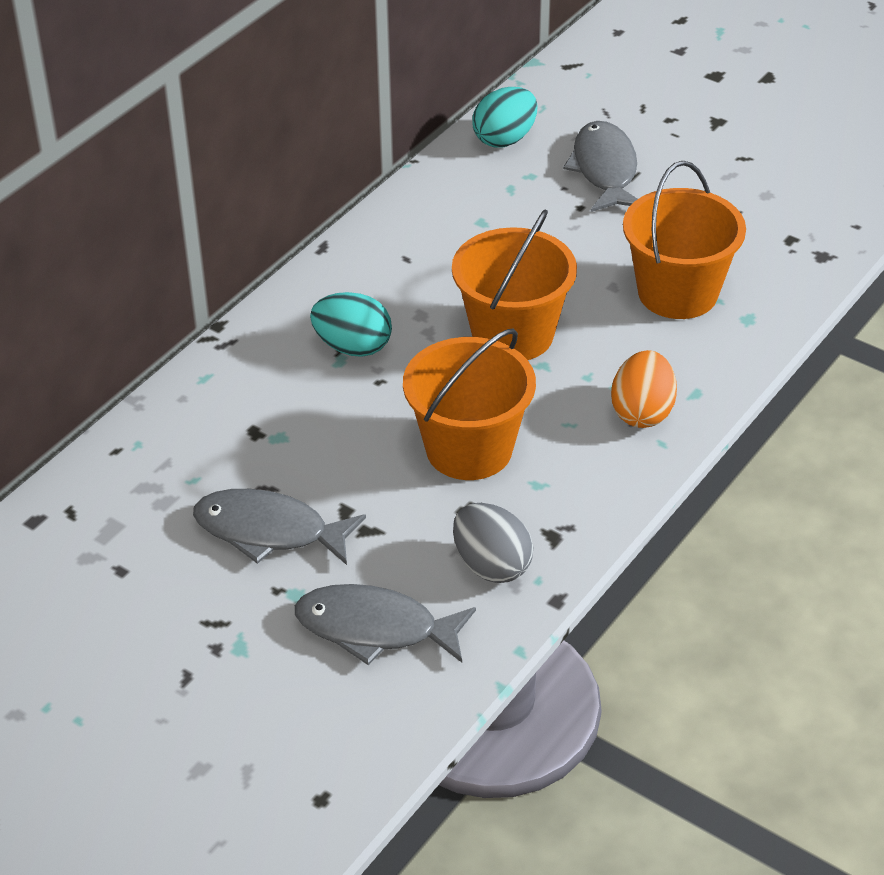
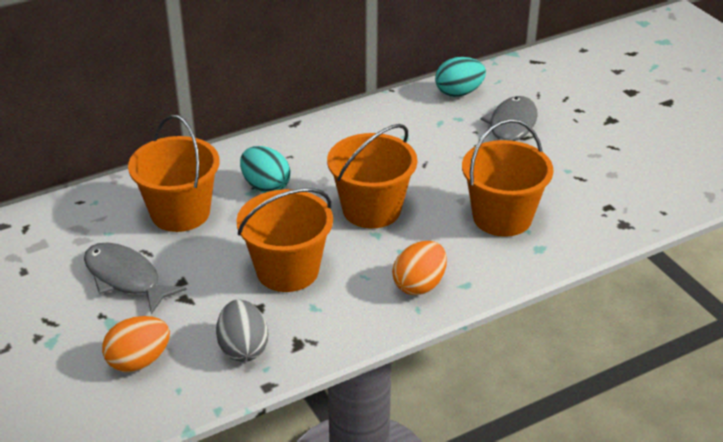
camera: 25 degrees right, 5 degrees down
grey fish [295,584,476,665] -> orange egg [102,316,170,372]
none -> orange bucket [128,115,219,232]

